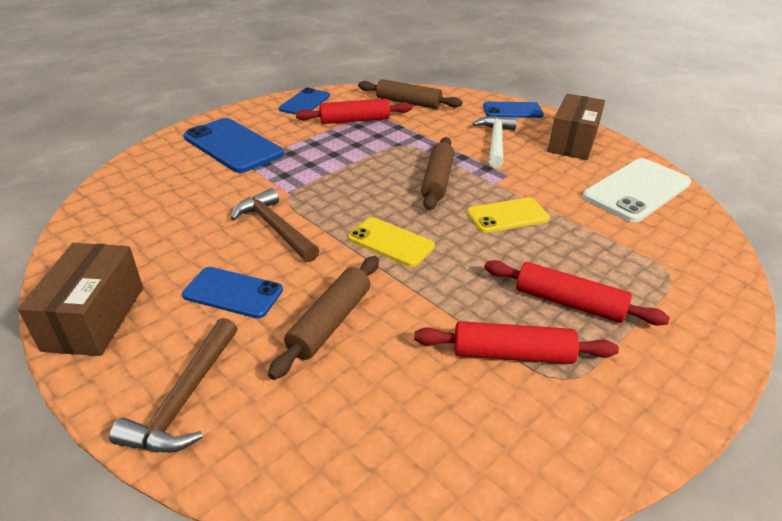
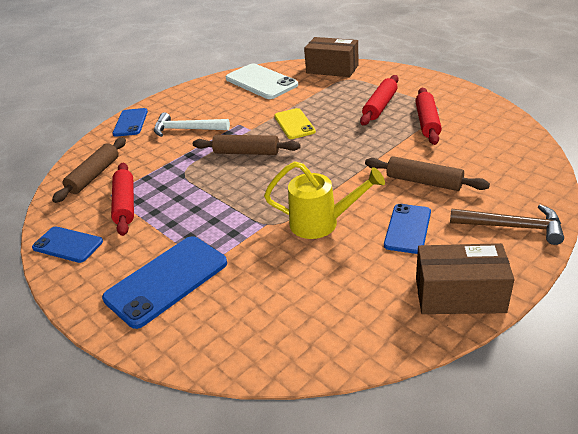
camera: 85 degrees left, 0 degrees up
brown hammer [231,188,319,262] -> yellow watering can [264,161,385,239]
yellow phone [348,217,435,267] -> none
brown box [548,94,605,160] -> brown box moved to [304,37,359,77]

